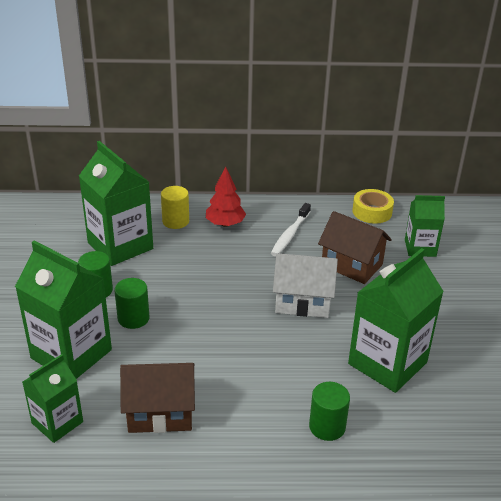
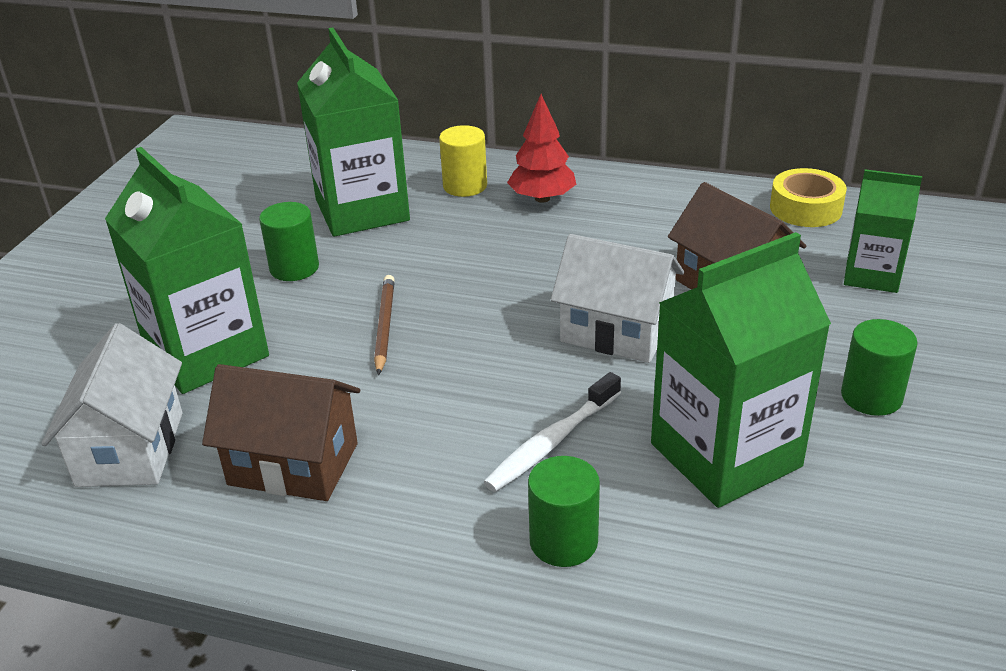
camera: 20 degrees right, 0 degrees up
green carton [22,354,83,443] -> white house [41,323,182,487]
green cylinder [114,278,150,329] -> green cylinder moved to [841,319,918,416]
white toothbrush [271,203,311,256] -> white toothbrush moved to [484,372,621,492]
none -> brown pencil [374,275,395,375]

